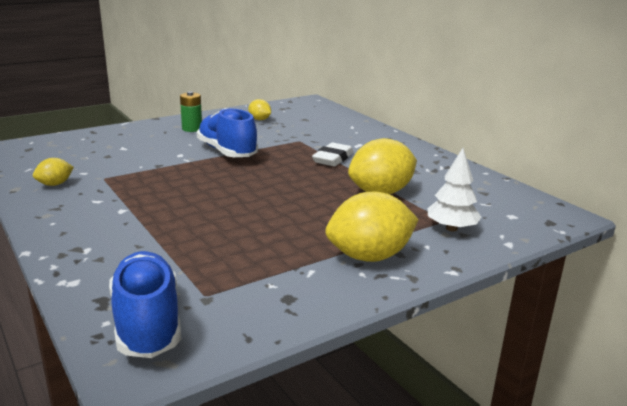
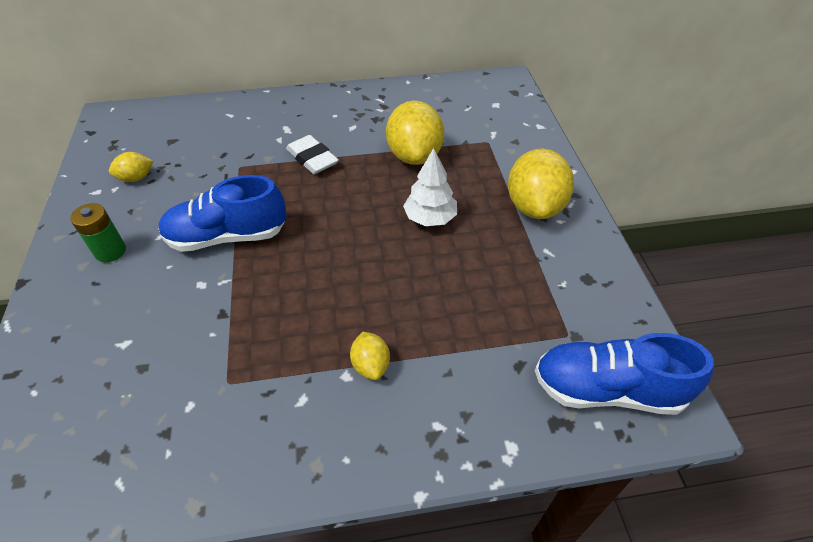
camera: 65 degrees left, 25 degrees up
yellow lemon [33,158,74,186] -> yellow lemon moved to [350,332,390,380]
white tree [428,148,481,231] -> white tree moved to [403,148,457,226]

